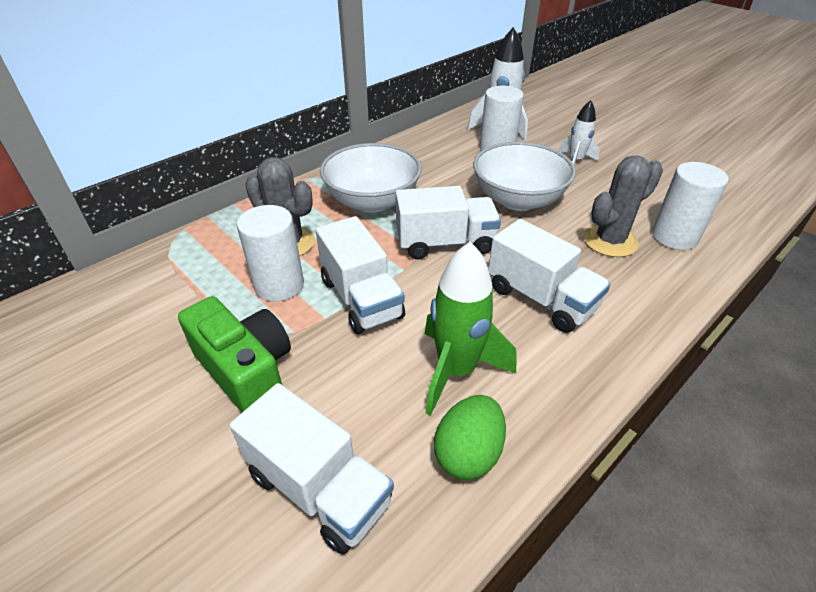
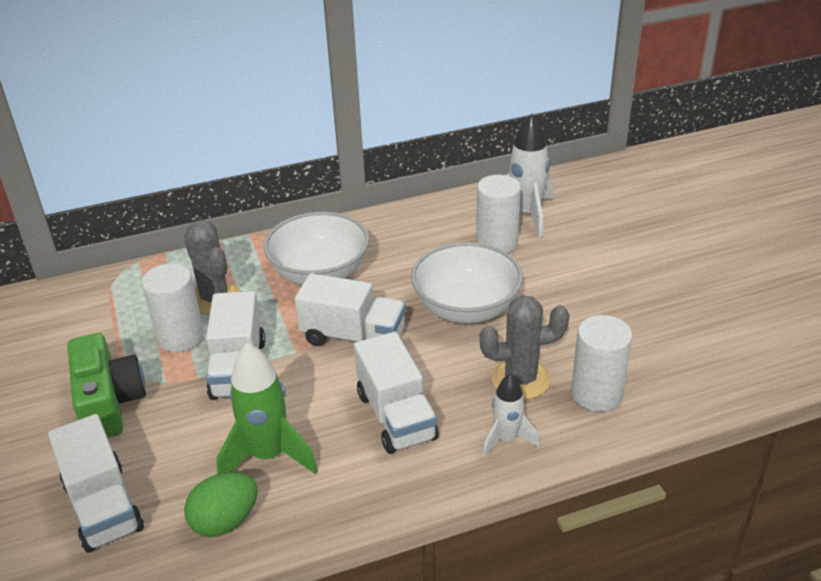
camera: 25 degrees right, 5 degrees down
white rocket [559,100,600,165] -> white rocket moved to [483,373,540,458]

